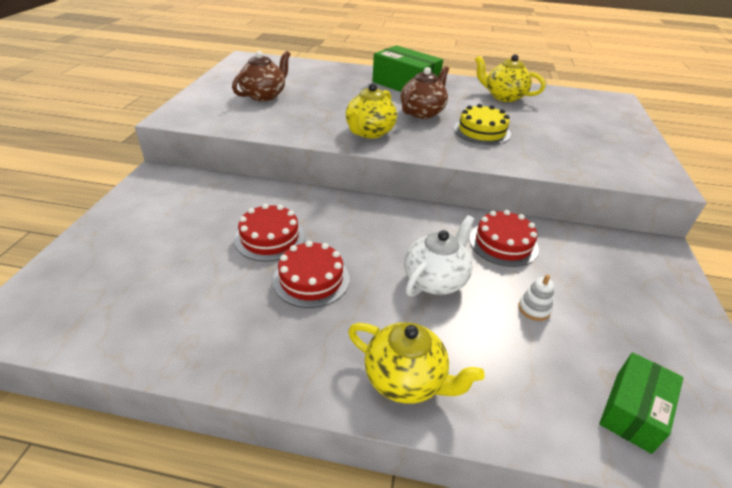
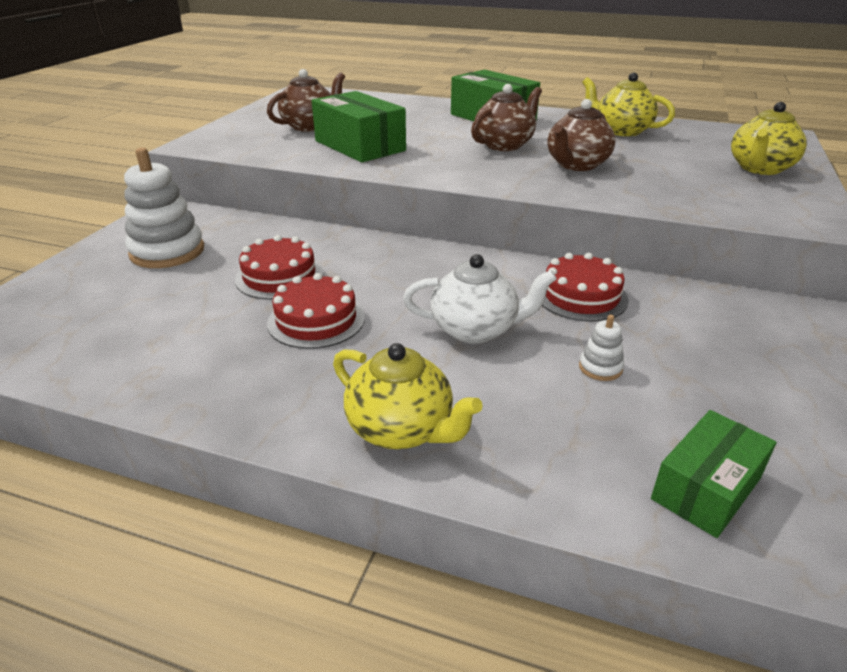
camera: 10 degrees right, 5 degrees down
yellow teapot [346,83,397,139] -> yellow teapot moved to [731,102,807,175]
white teapot [404,215,474,297] -> white teapot turned 45 degrees clockwise [403,254,557,344]
yellow cake [454,104,511,145] -> brown teapot [547,99,616,171]
none -> white stacking toy [124,148,204,268]
none -> green box [312,91,406,162]

